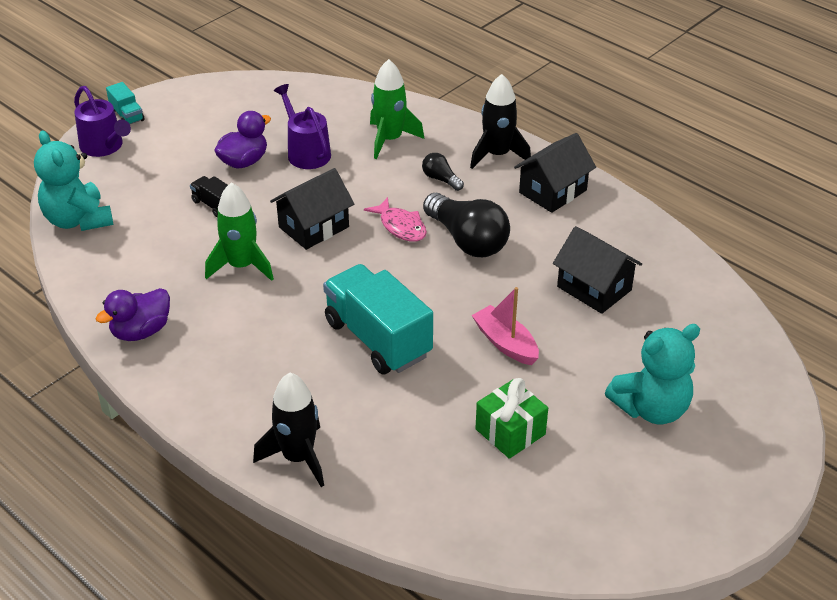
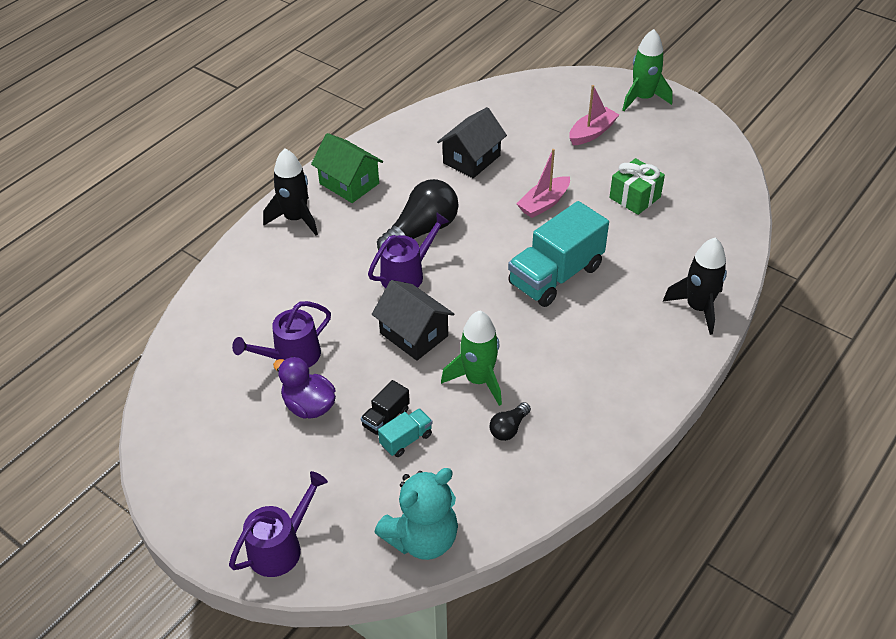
camera: 95 degrees left, 5 degrees up
purple duck [95,288,170,341] -> none
turquoise truck [106,82,144,124] -> turquoise truck moved to [378,408,433,457]
pink fish [364,197,427,242] -> purple watering can [368,212,450,288]
green rocket [370,59,424,159] -> green rocket moved to [622,29,673,111]
black light bulb [422,153,464,191] -> black light bulb moved to [490,402,531,441]
black house [514,133,596,213] -> green house [311,133,383,203]
turquoise teddy bear [605,324,700,424] -> pink boat [569,85,619,145]

